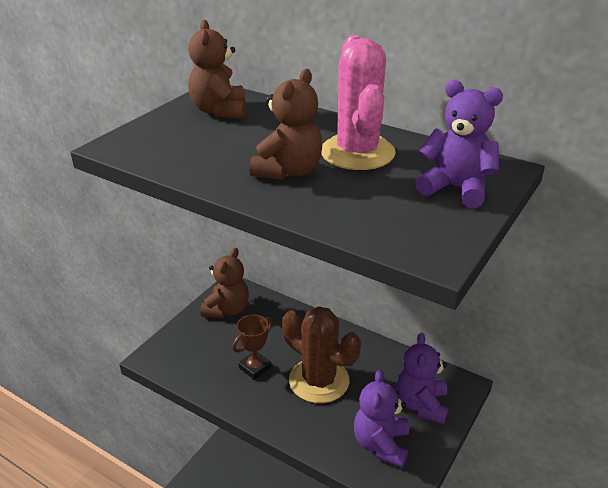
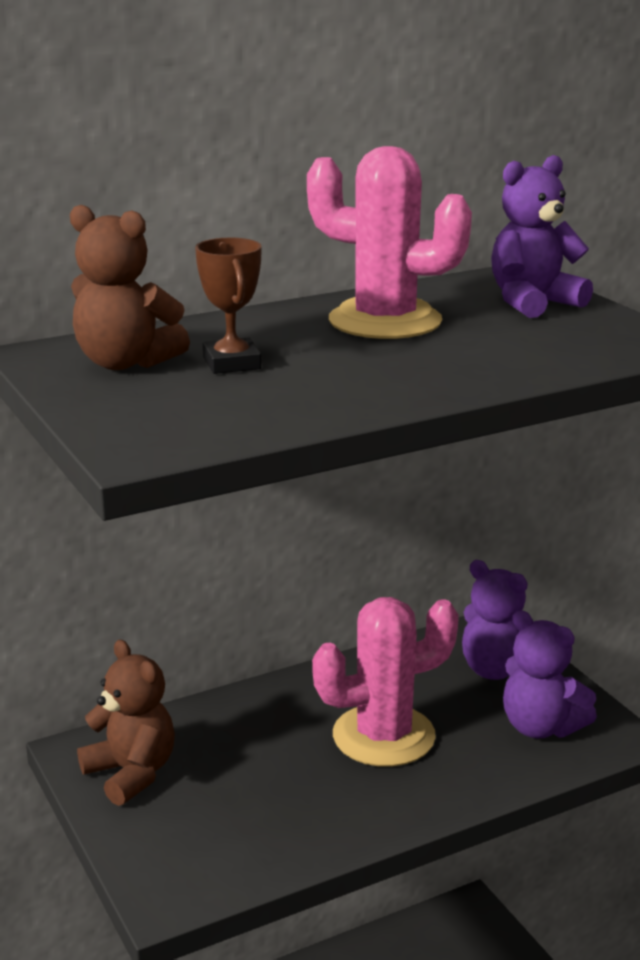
camera: 60 degrees left, 10 degrees down
brown trophy [232,315,273,380] -> brown trophy moved to [195,238,262,374]
brown teddy bear [249,69,322,180] -> none
brown cactus [282,306,361,403] -> pink cactus [312,597,459,767]

